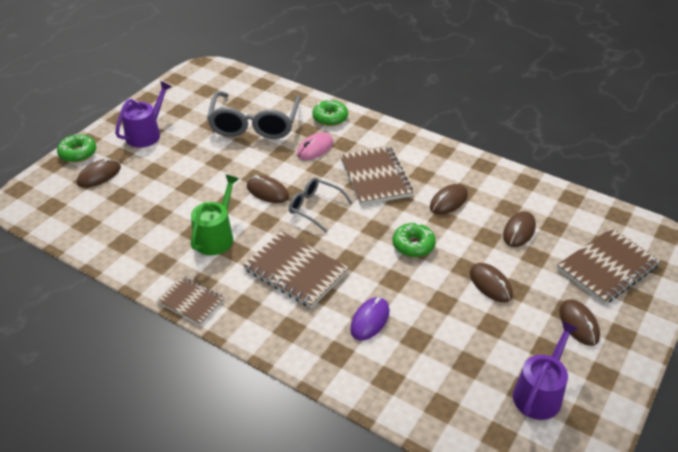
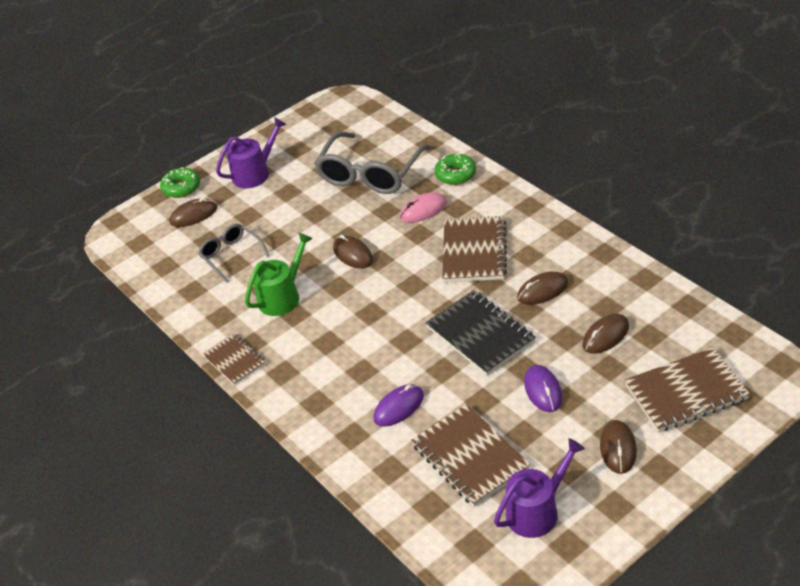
camera: 25 degrees right, 0 degrees up
brown notebook [243,231,349,308] -> brown notebook moved to [411,404,530,507]
grey glasses [289,177,352,232] -> grey glasses moved to [198,224,270,282]
green donut [393,223,436,257] -> black notebook [425,290,536,375]
brown mouse [470,263,513,303] -> purple mouse [524,365,562,412]

